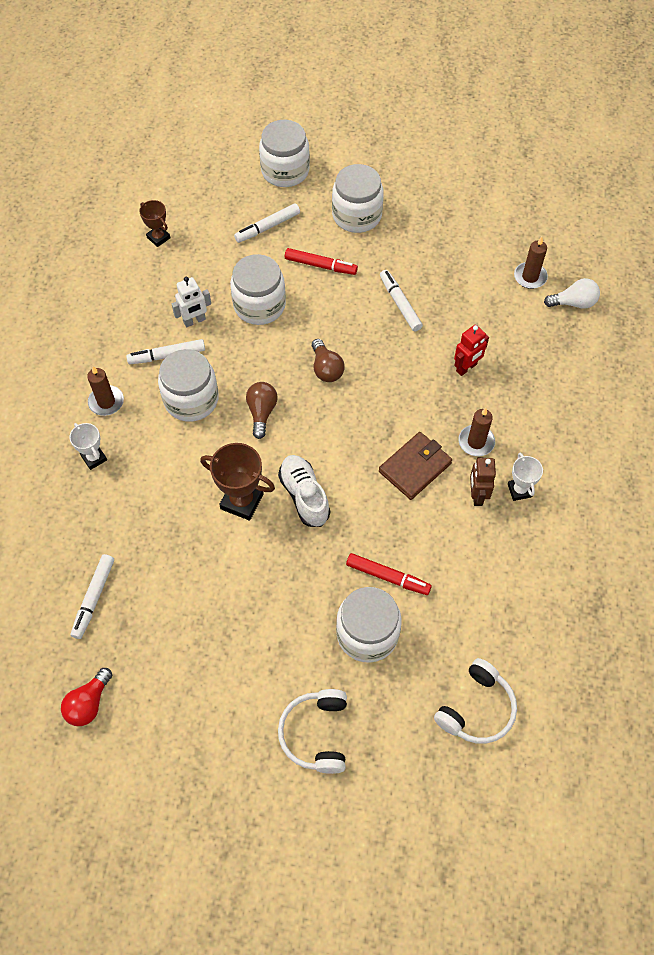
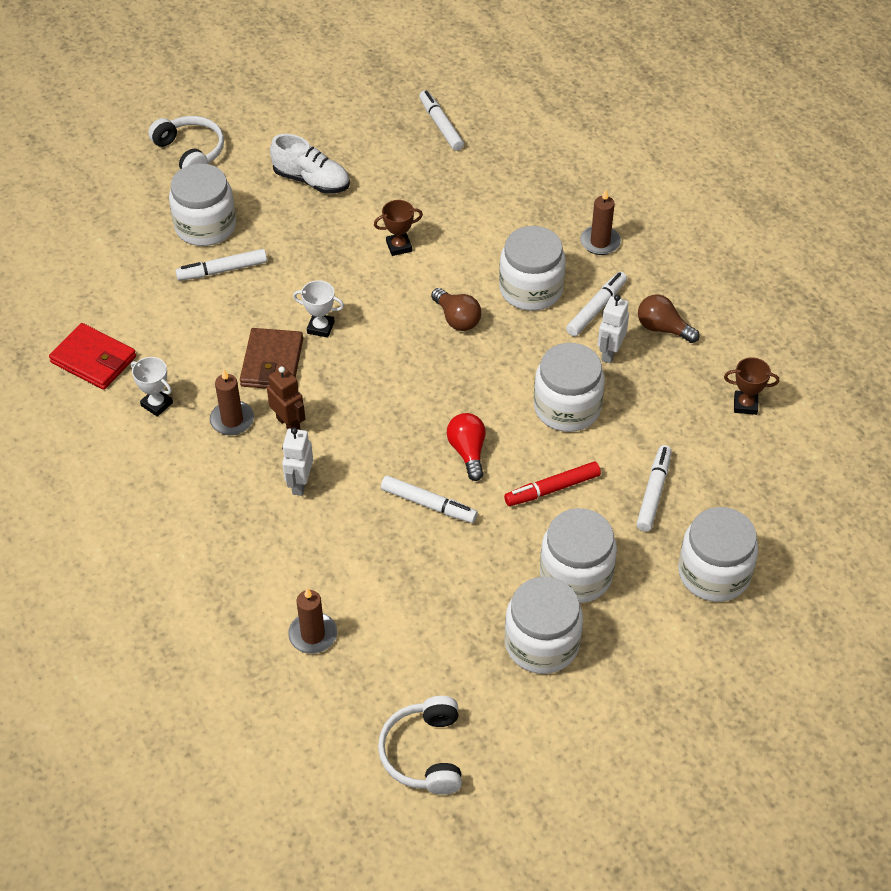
camera: 140 degrees right, 10 degrees down
red light bulb [61,668,112,726] -> red light bulb moved to [447,413,486,481]
white trophy [70,423,107,470] -> white trophy moved to [293,280,344,338]
brown trophy [200,443,275,521] -> brown trophy [374,200,423,256], size x0.60
white shoe [278,455,330,527] -> white shoe moved to [270,134,350,194]
brown light bulb [312,339,344,382] -> brown light bulb moved to [638,294,700,343]
red marker [346,553,432,595] -> white marker [175,249,267,281]
white headphones [434,658,517,744] -> white headphones moved to [378,696,462,795]
red robot [454,325,489,376] -> white robot [282,427,313,496]
brown robot [470,457,496,506] -> brown robot moved to [267,366,305,430]
white light bulb [544,278,600,309] -> none
none -> red wallet [49,323,136,390]
none -> white jar [505,577,583,674]

